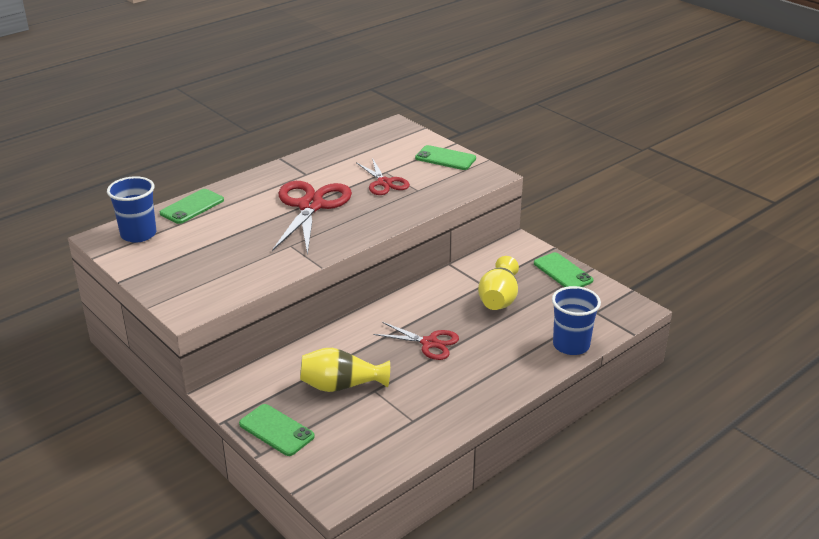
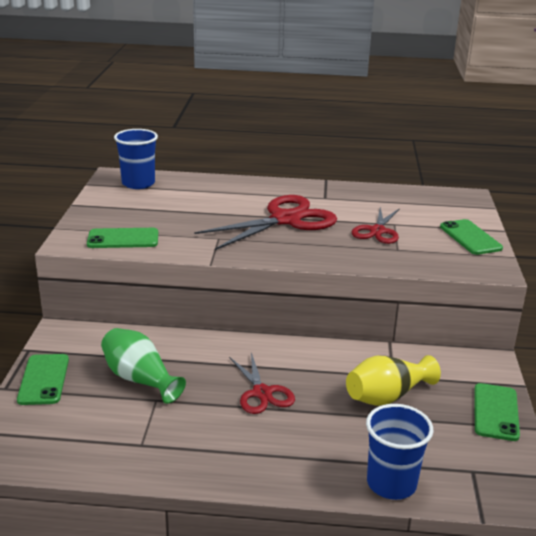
camera: 45 degrees right, 5 degrees down
green phone [160,189,224,224] -> green phone moved to [87,228,158,248]
yellow vase [300,348,390,392] -> green vase [101,328,186,404]

